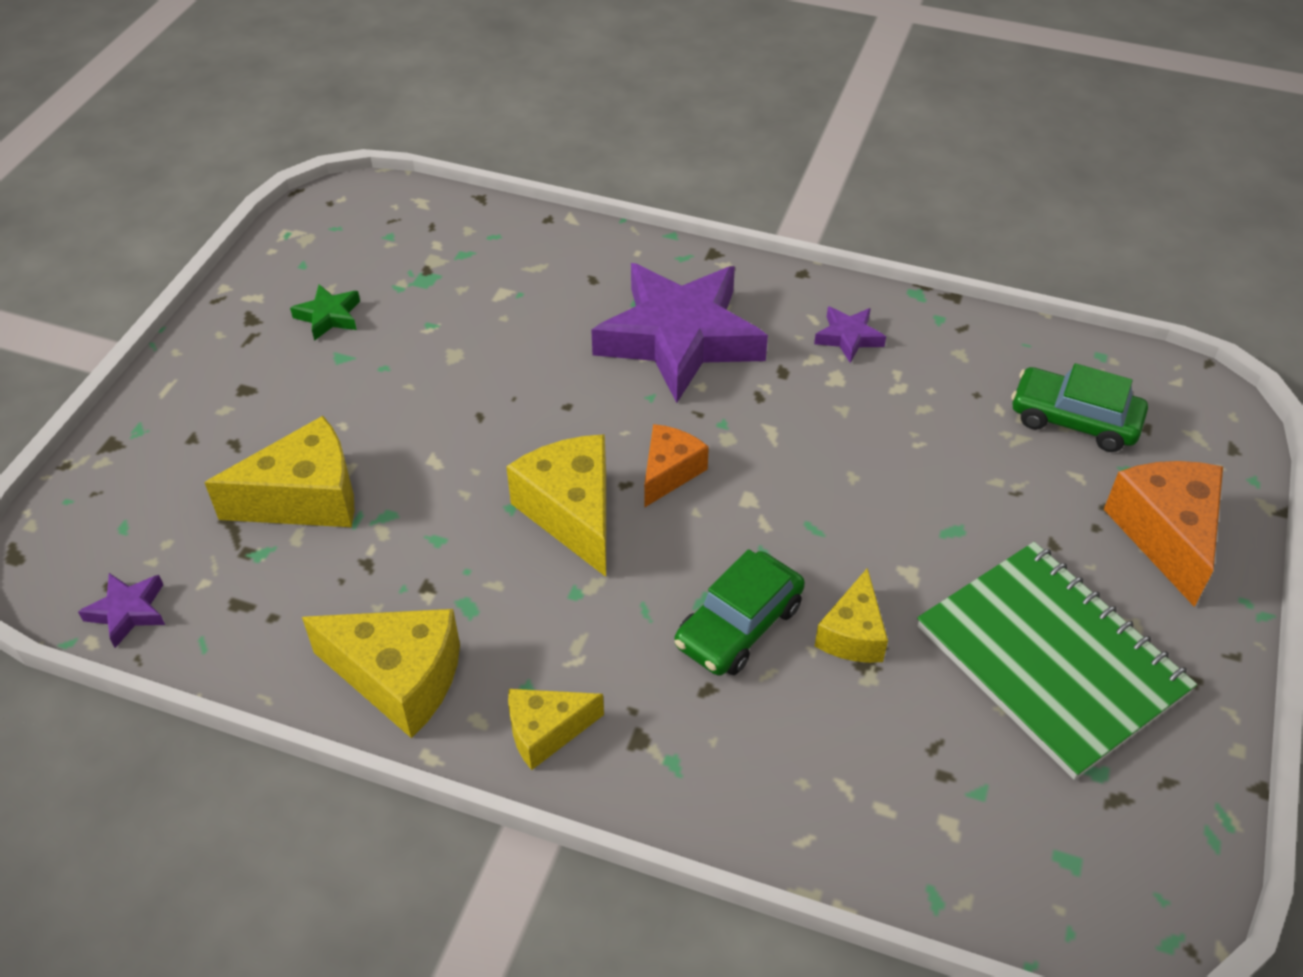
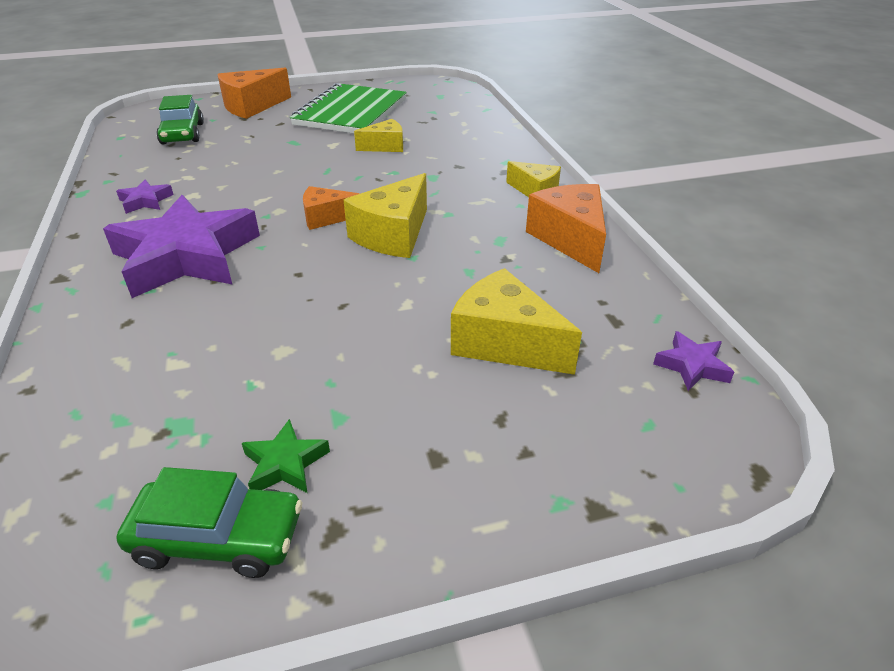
camera: 125 degrees left, 10 degrees down
yellow cheese [302,609,460,738] -> orange cheese [526,184,606,273]
green car [674,549,805,676] -> green car moved to [117,467,302,578]

